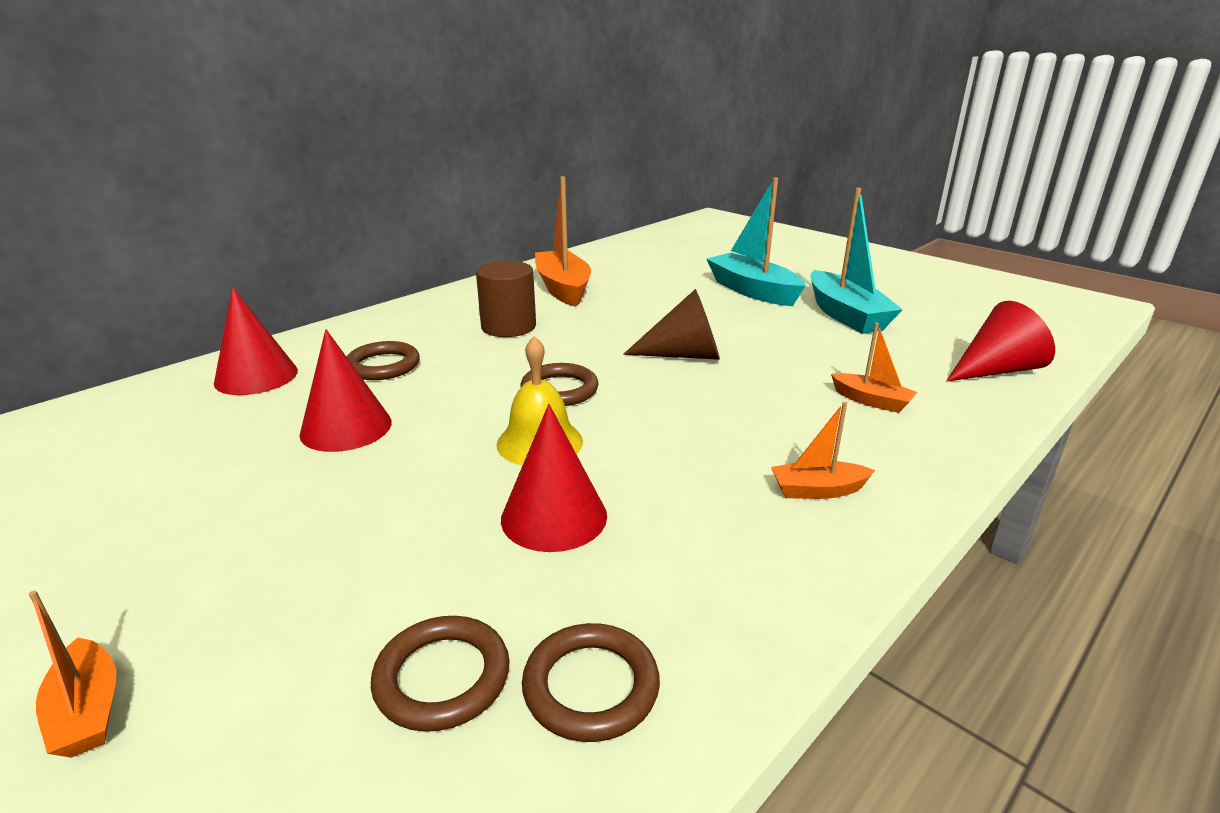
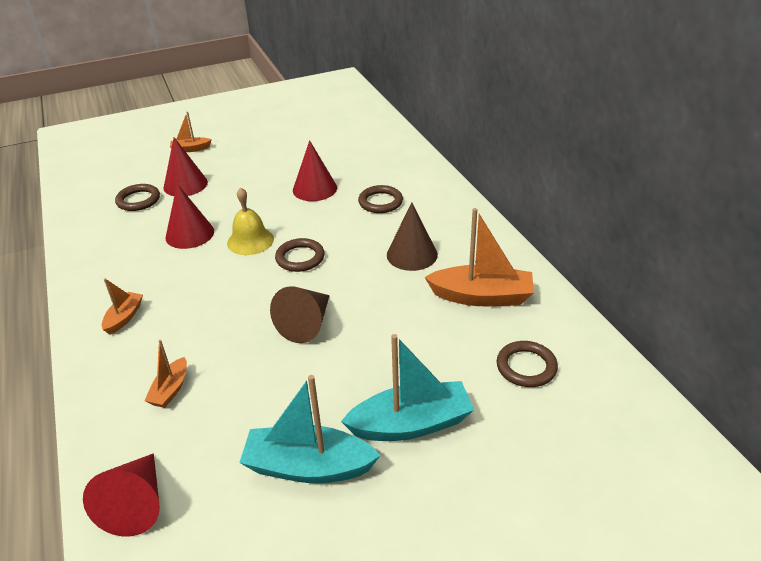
camera: 115 degrees right, 10 degrees up
red cone [214,287,298,395] -> red cone moved to [163,137,208,196]
brown cylinder [476,261,536,337] -> brown cone [387,202,438,271]
brown ring [522,623,660,742] -> brown ring moved to [497,341,558,387]
orange boat [831,323,917,413] -> orange boat turned 45 degrees counterclockwise [144,339,187,408]

